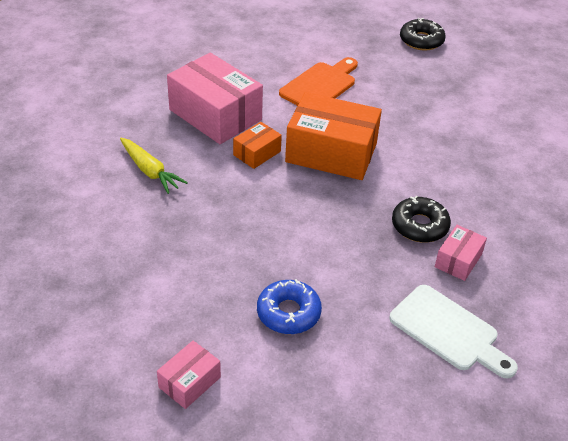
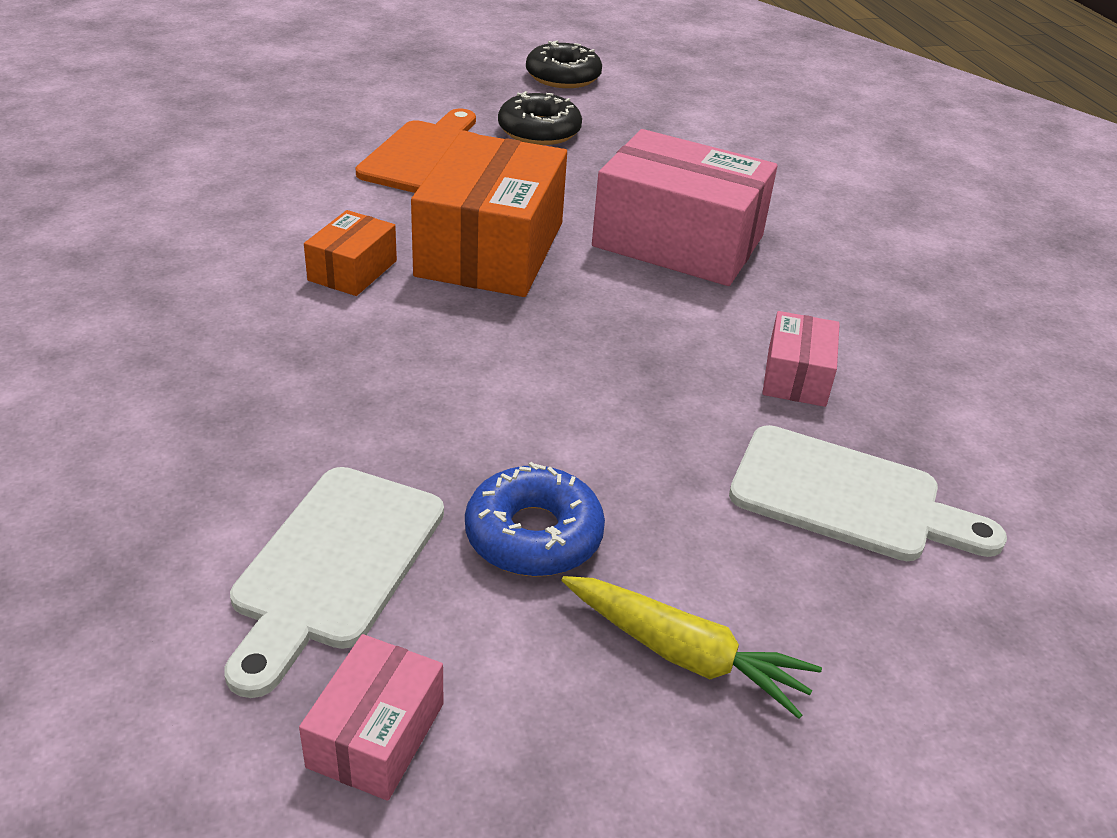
camera: 20 degrees left, 5 degrees down
yellow carrot [120,138,188,194] -> yellow carrot moved to [561,576,822,719]
pink box [167,53,263,144] -> pink box moved to [592,129,777,286]
orange box [285,92,382,180] -> orange box turned 75 degrees counterclockwise [411,132,567,297]
black donut [392,196,451,243] -> black donut moved to [498,91,582,145]
none -> white cutting board [224,467,444,698]

